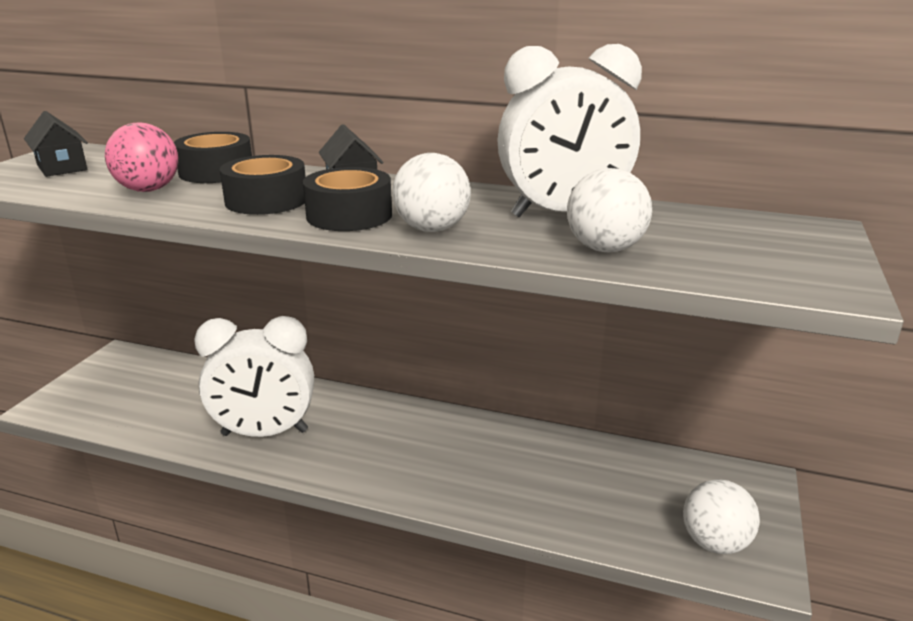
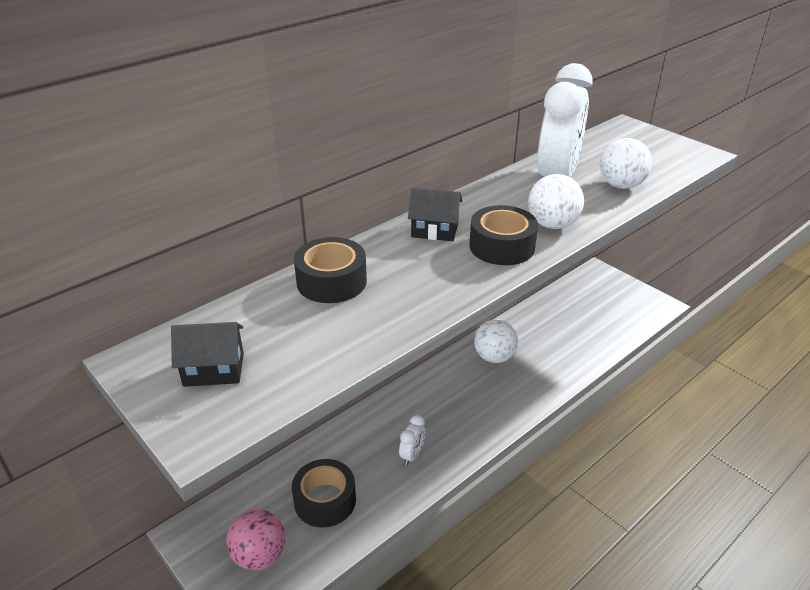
camera: 60 degrees left, 10 degrees up
pink ball [105,123,178,192] -> pink ball moved to [226,509,286,570]
white clock [194,316,314,437] -> white clock [399,415,425,465], size x0.41
black tape [220,155,306,215] -> black tape moved to [292,459,356,528]
white ball [683,479,760,554] -> white ball moved to [474,319,518,363]

